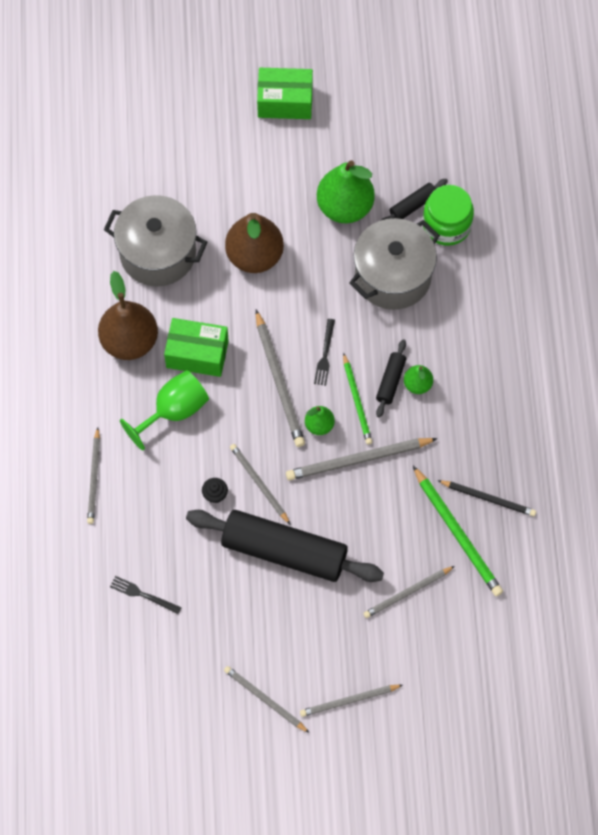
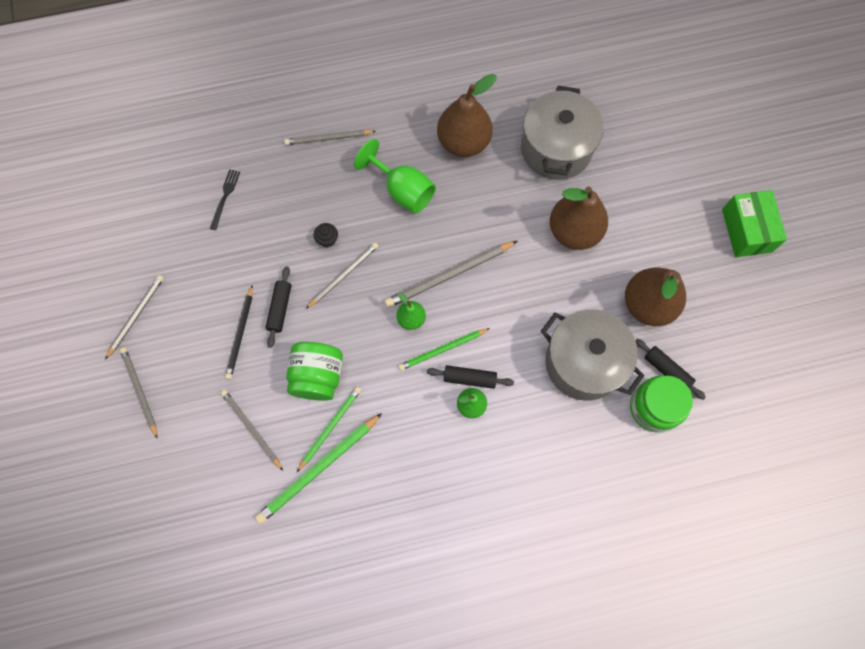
camera: 80 degrees right, 5 degrees up
green box [164,318,229,377] -> none
black rolling pin [186,510,384,582] -> black rolling pin [265,266,291,348], size x0.44
grey pencil [286,438,438,481] -> none
black fork [314,319,335,386] -> none
green pear [317,160,375,223] -> brown pear [625,268,686,326]
black pencil [437,480,536,516] -> black pencil moved to [225,286,253,379]
none -> green jar [286,342,343,401]
none -> green pencil [297,387,361,472]

